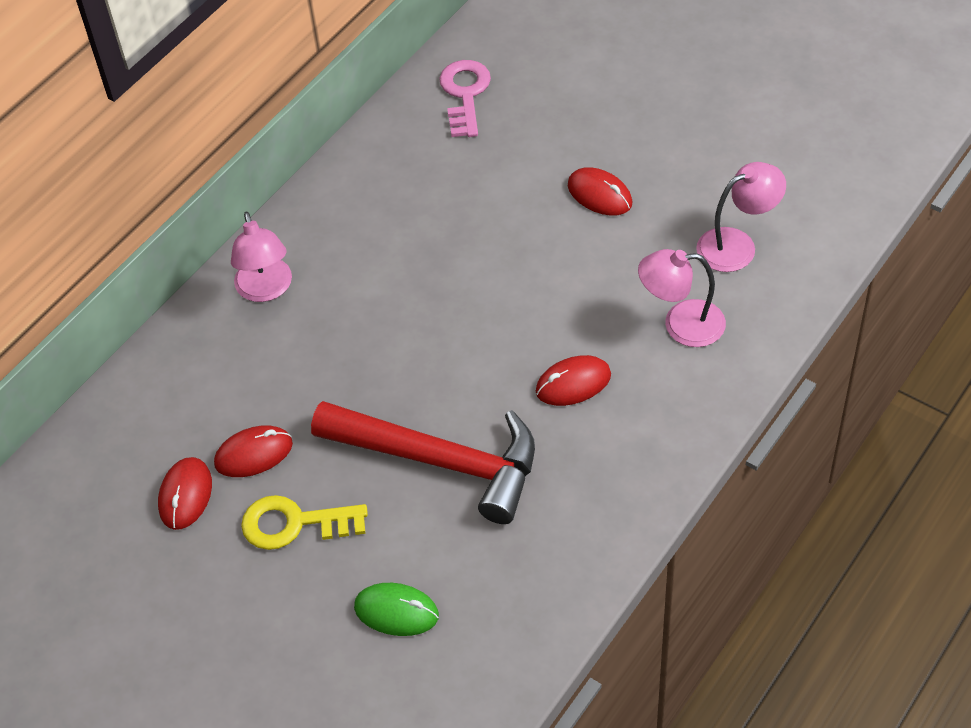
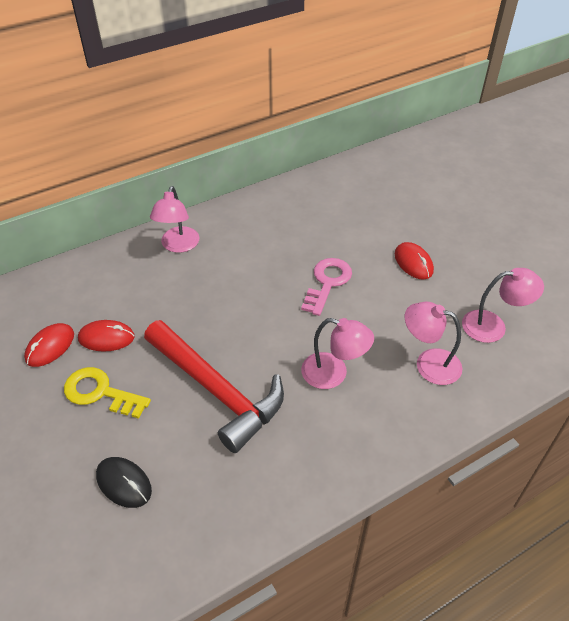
camera: 20 degrees right, 5 degrees down
green mouse [354,583,439,636] -> black mouse [96,457,152,508]
pink key [439,60,491,137] -> pink key moved to [301,258,352,316]
red mouse [536,355,611,406] -> pink lamp [301,318,374,389]

